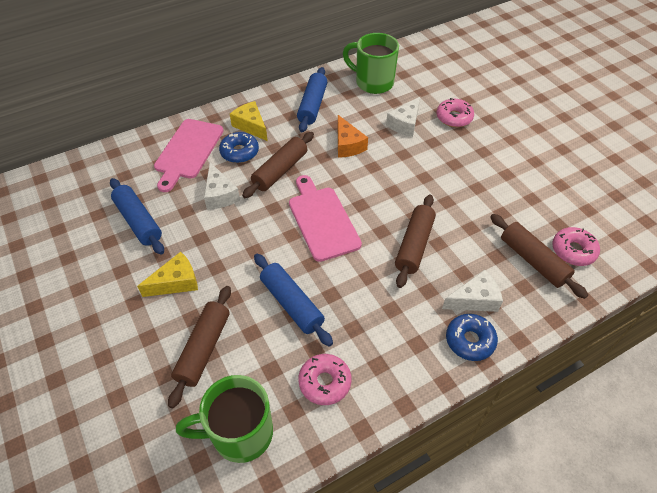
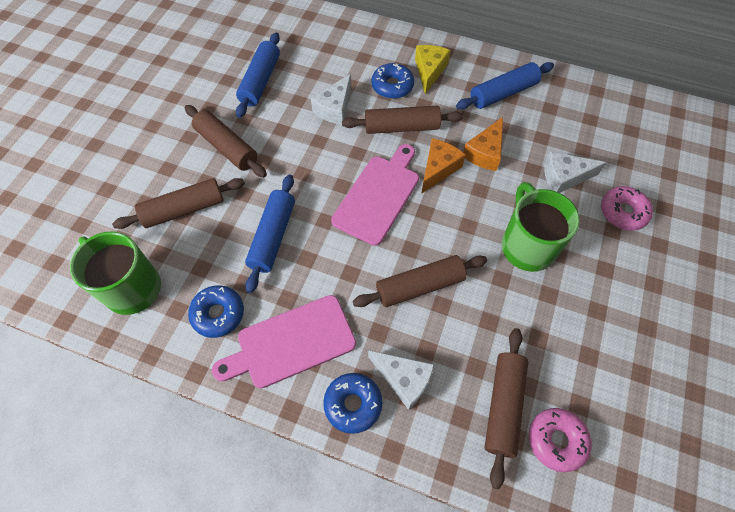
camera: 50 degrees right, 10 degrees up
yellow cheese [137,252,198,297] -> brown rolling pin [185,105,267,177]
pink cutting board [154,119,224,192] -> pink cutting board moved to [212,295,356,388]
pink donut [298,354,352,405] -> blue donut [188,285,244,338]
green mug [343,33,399,94] -> green mug moved to [502,182,580,272]
none -> orange cheese [421,138,466,194]

